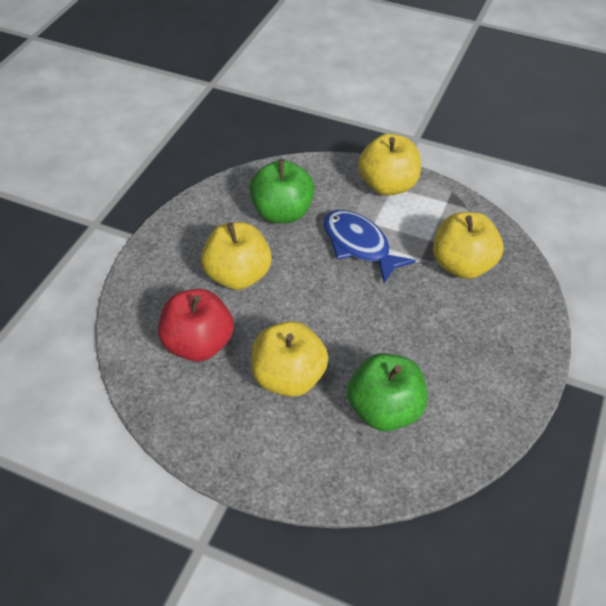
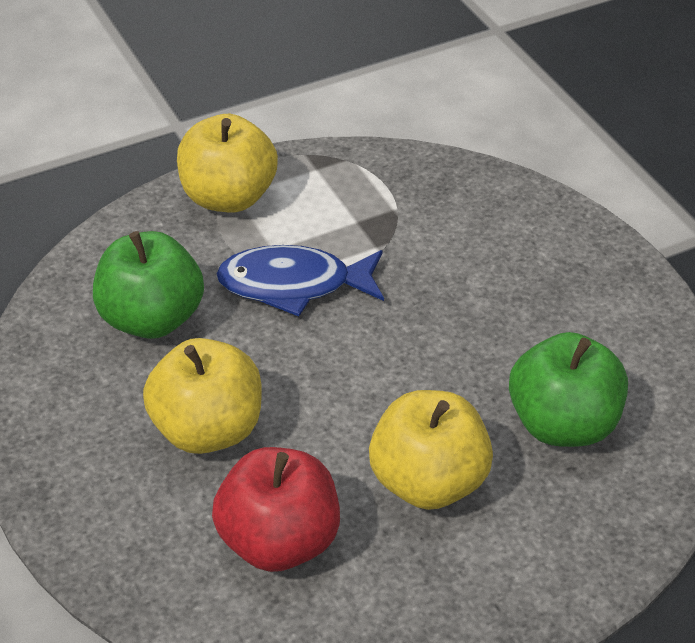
camera: 50 degrees left, 5 degrees down
yellow apple [433,212,503,279] -> none

